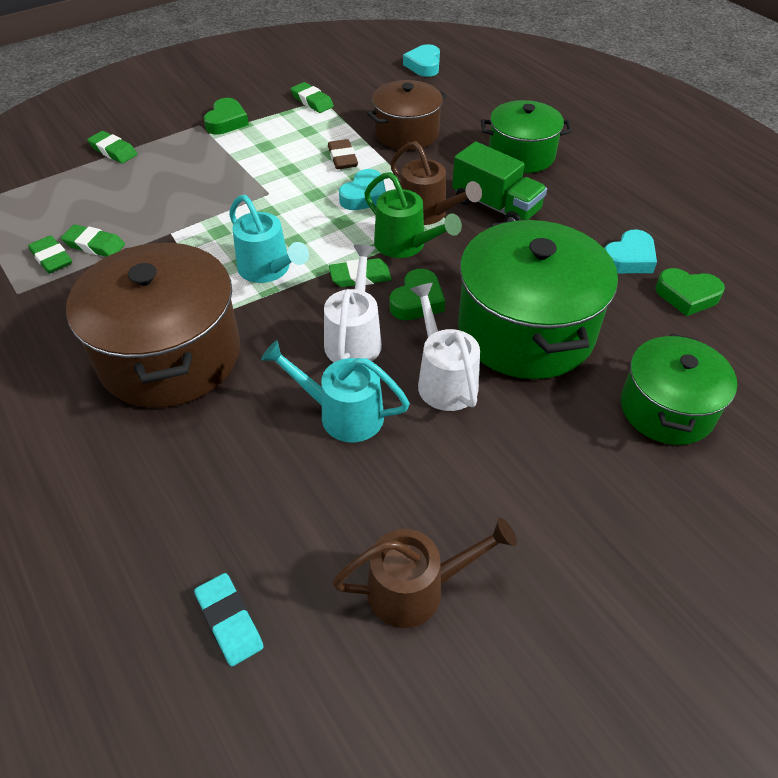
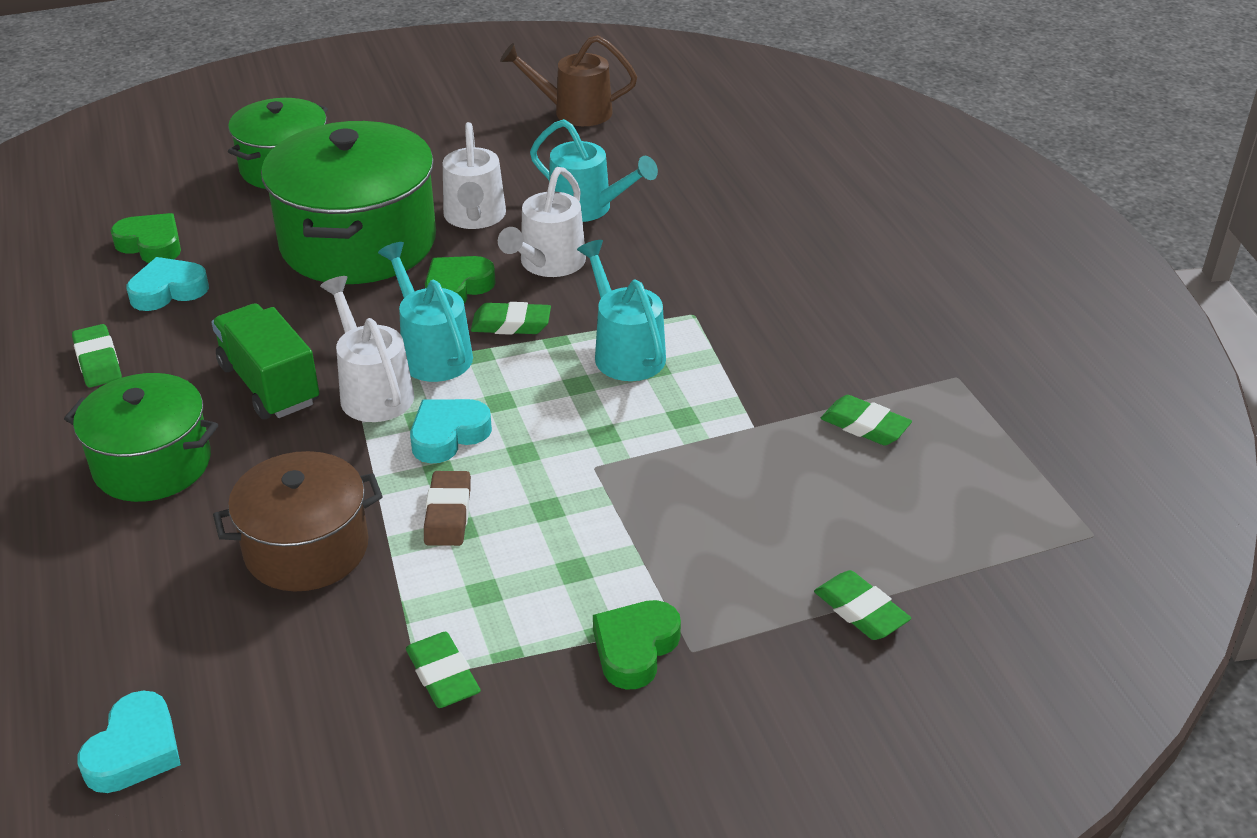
camera: 165 degrees left, 10 degrees down
green eraser [28,235,72,274] -> green eraser moved to [72,324,122,387]
brown pot [66,241,240,408] -> none
turquoise eraser [194,573,264,666] -> none
green watering can [364,172,462,258] -> turquoise watering can [378,242,473,382]
brown watering can [390,141,482,225] -> white watering can [320,276,414,422]

